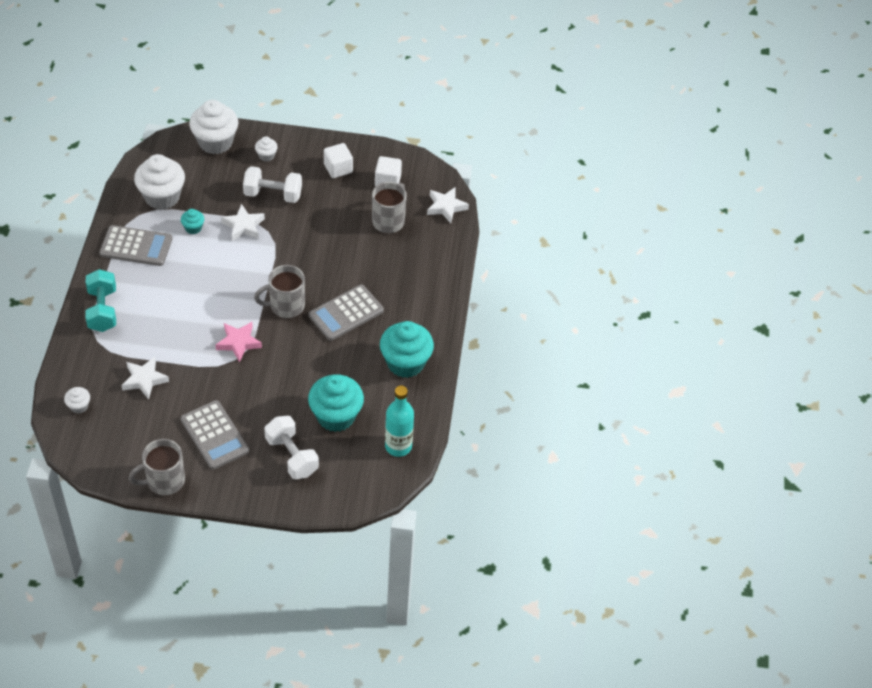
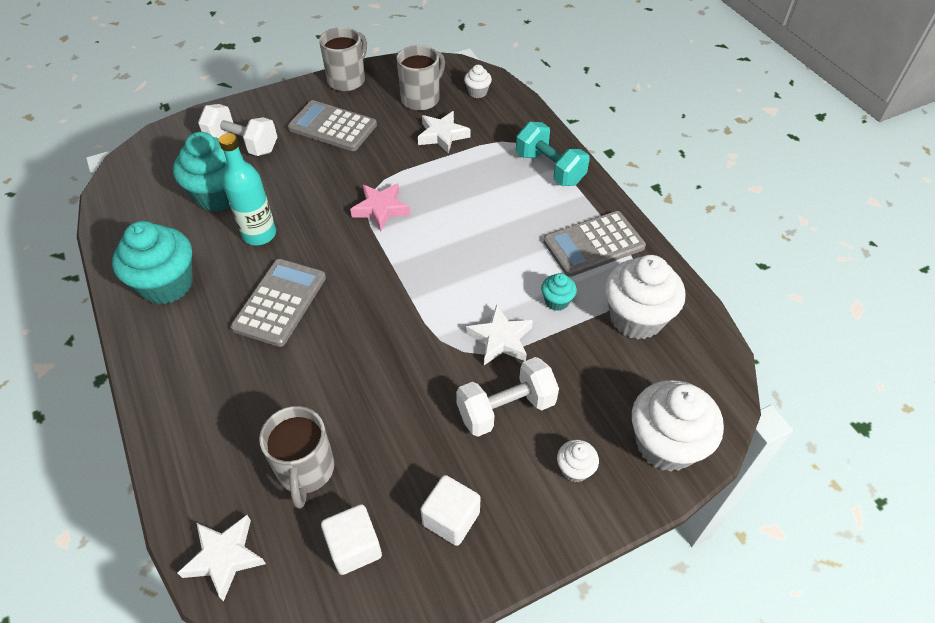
camera: 150 degrees right, 0 degrees up
grey mug [254,265,305,318] -> grey mug moved to [397,45,445,111]
turquoise bottle [385,385,414,457] -> turquoise bottle moved to [219,133,276,245]

